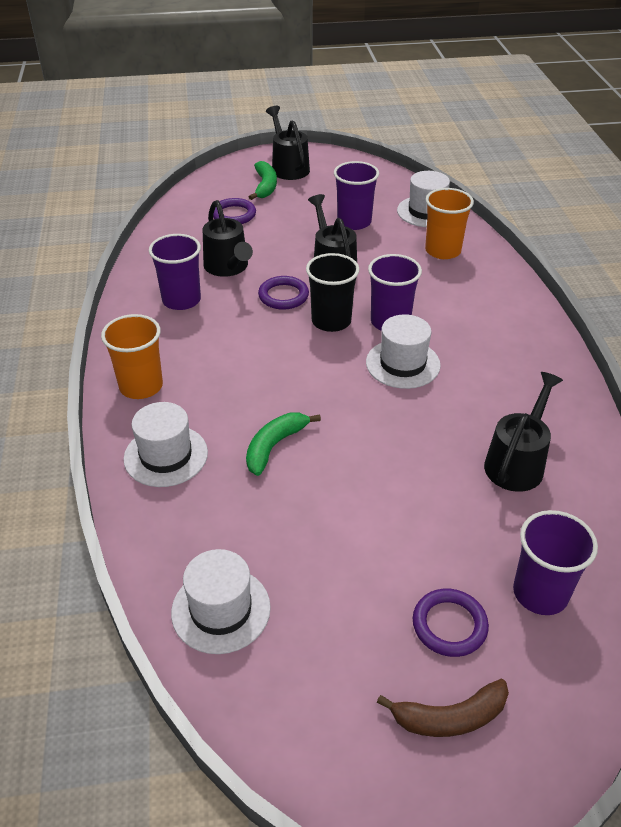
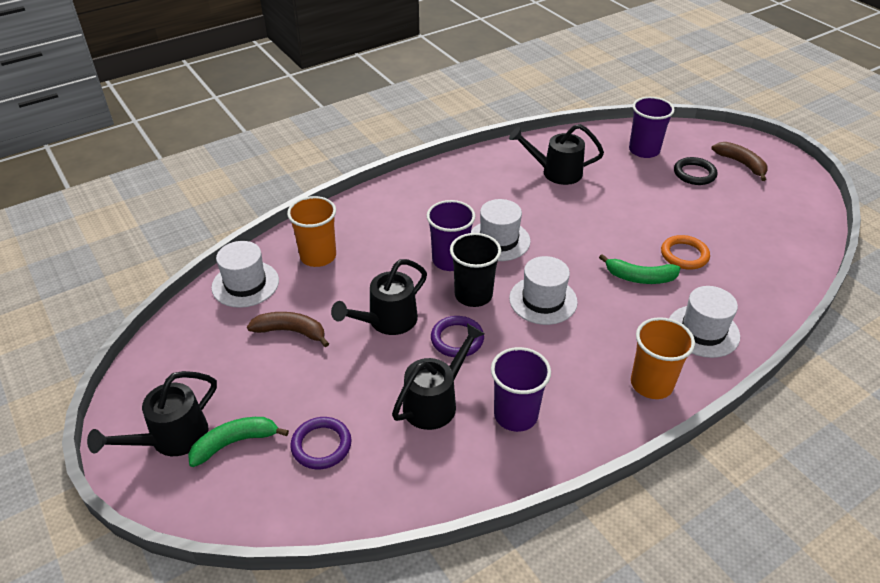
camera: 115 degrees left, 0 degrees up
white hat [171,549,271,654] -> white hat moved to [509,256,578,325]
purple cup [334,161,379,230] -> brown banana [247,312,329,347]
purple ring [413,589,489,657] -> black ring [674,157,717,185]
none -> orange ring [661,235,710,270]

